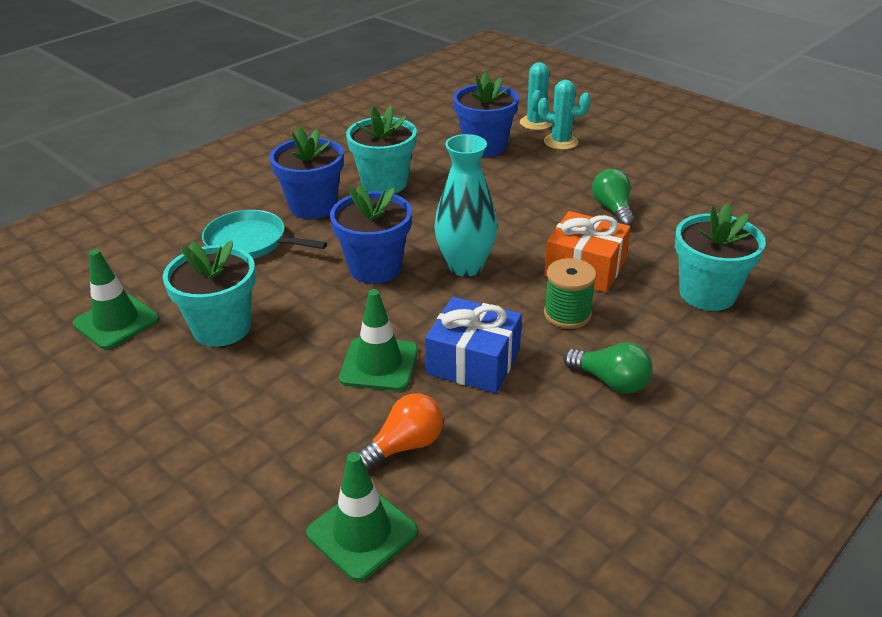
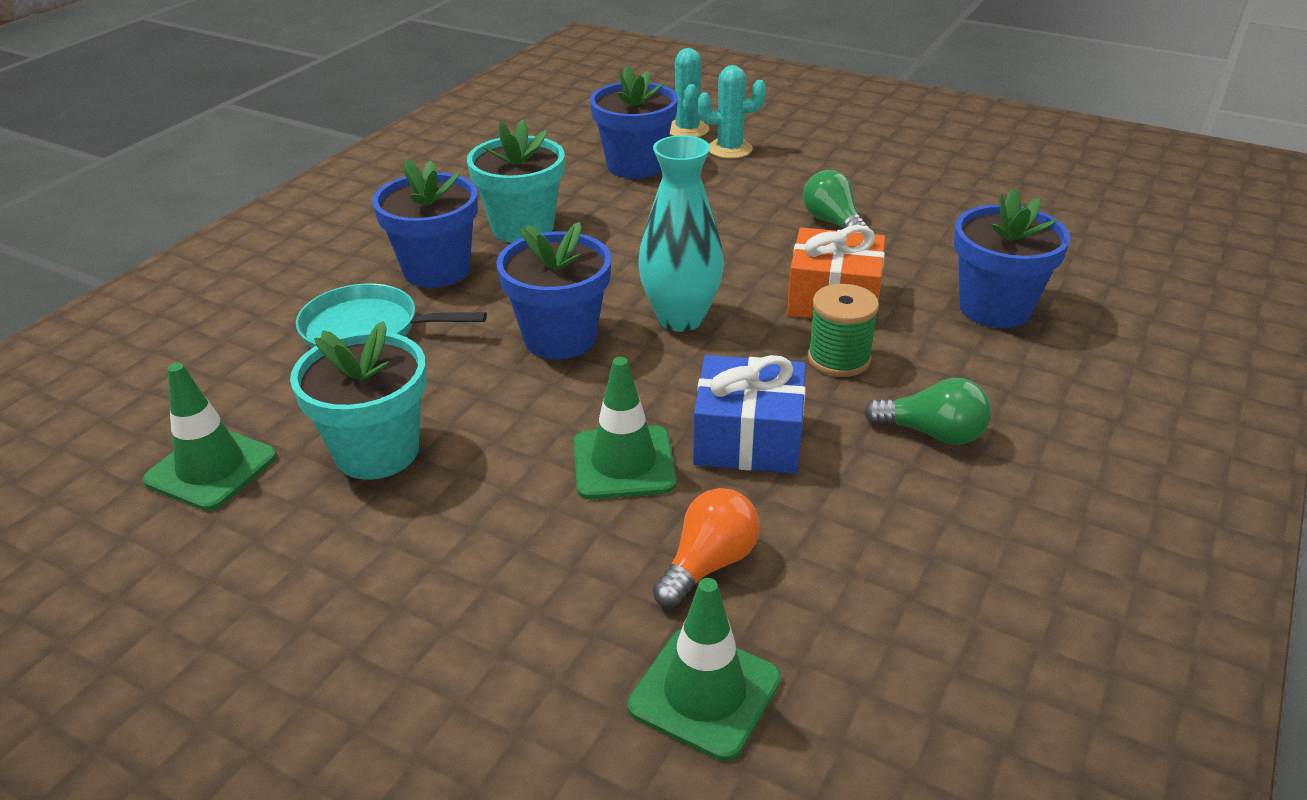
camera: 15 degrees left, 0 degrees up
turquoise flower pot [675,204,766,311] -> blue flower pot [954,188,1071,328]

